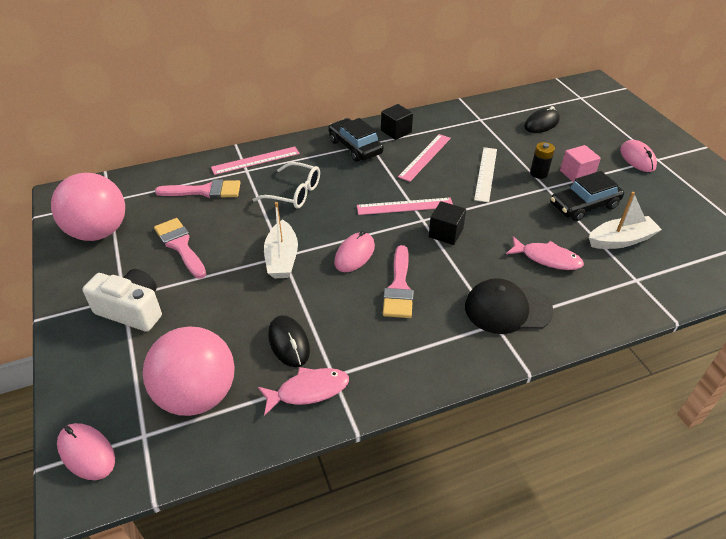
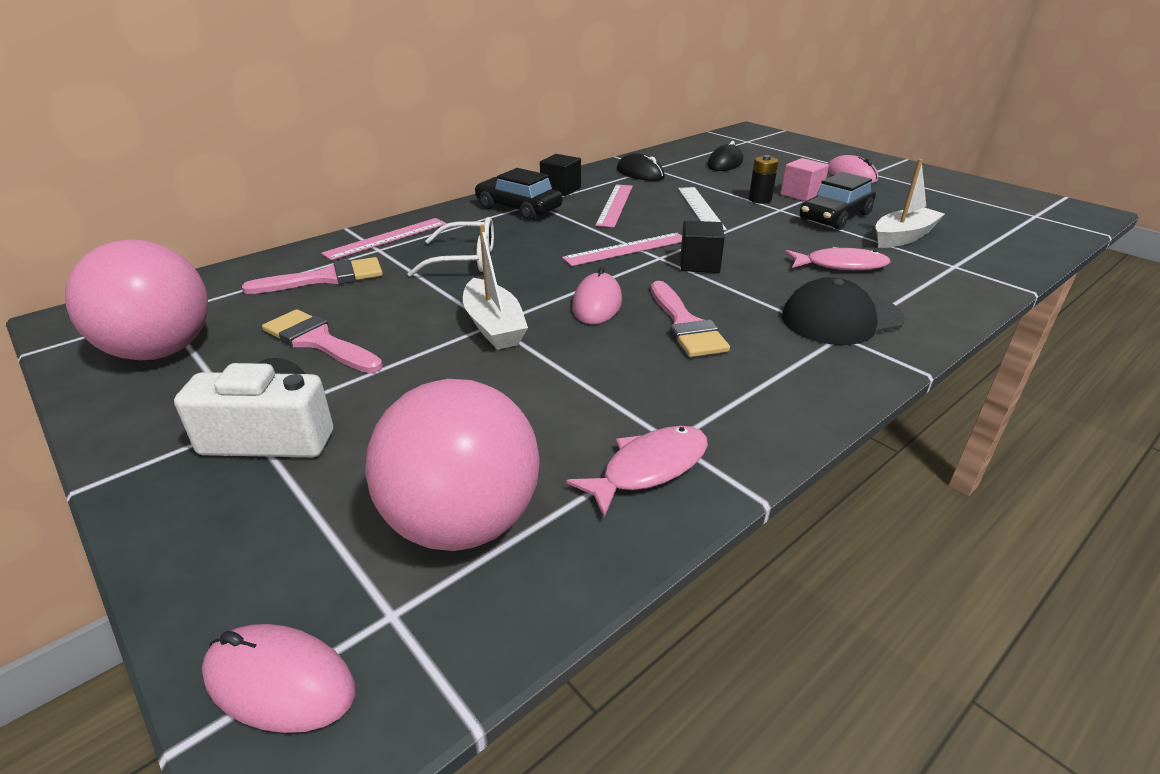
camera: 20 degrees left, 10 degrees down
black mouse [268,315,310,367] -> black mouse moved to [617,154,665,181]

